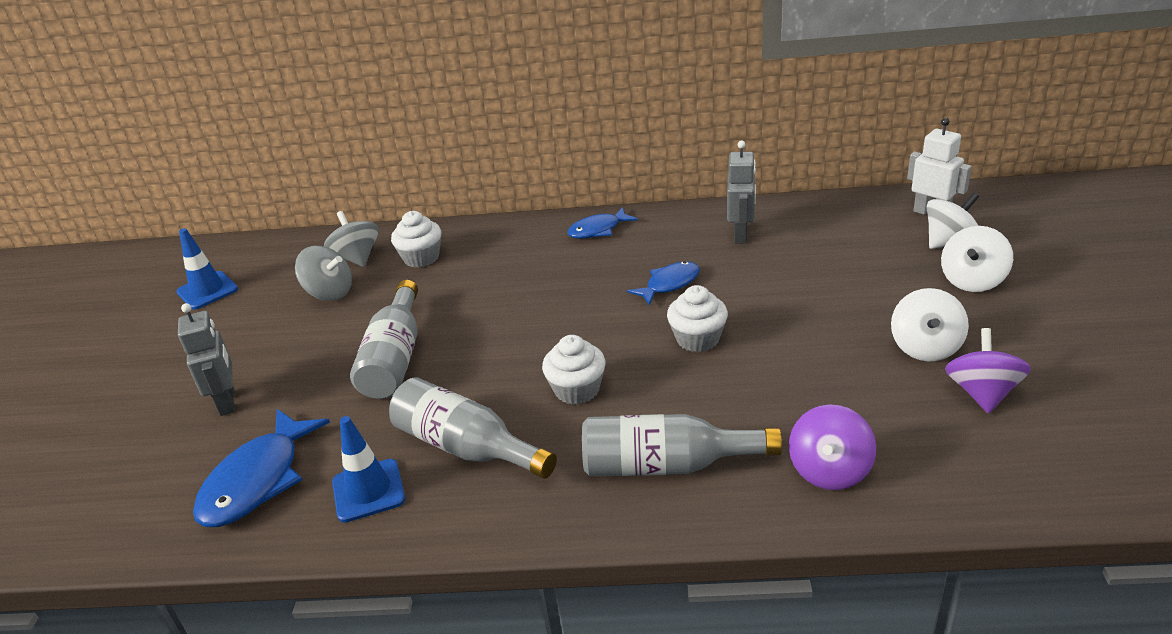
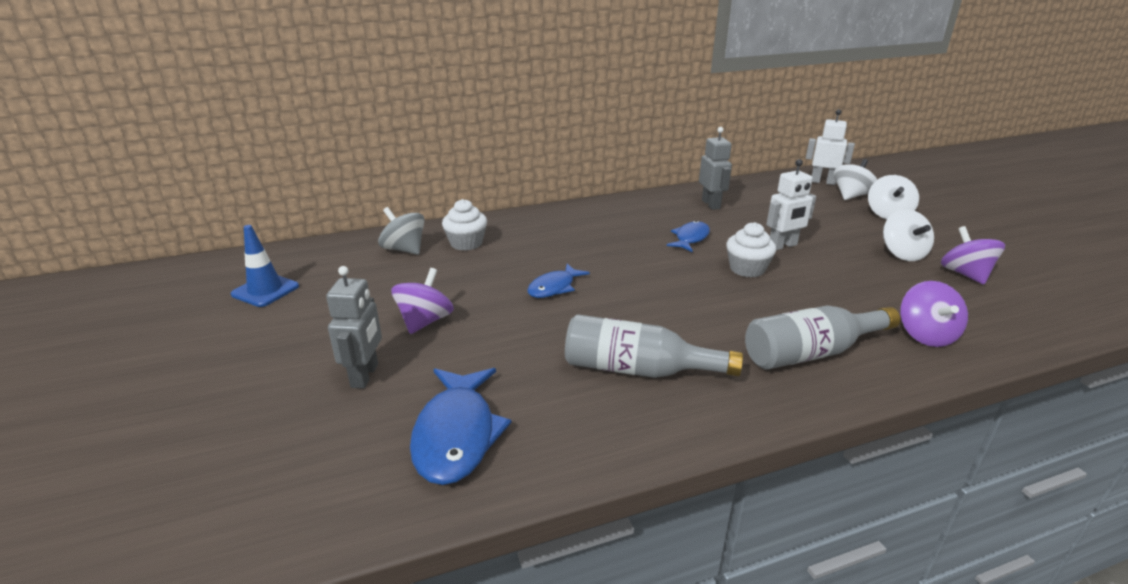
camera: 25 degrees left, 5 degrees down
grey robot [178,303,235,416] -> grey robot turned 45 degrees clockwise [326,266,382,389]
grey spinning top [295,246,352,301] -> none
blue traffic cone [332,416,405,522] -> none
grey bottle [350,280,418,399] -> none
white cupcake [542,335,606,405] -> none
blue fish [567,207,638,239] -> blue fish moved to [527,264,590,298]
none -> purple spinning top [391,268,454,334]
none -> white robot [766,159,816,250]

